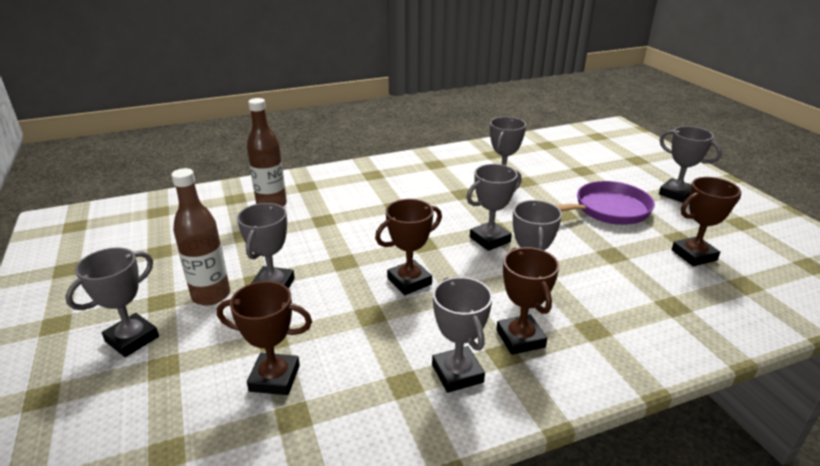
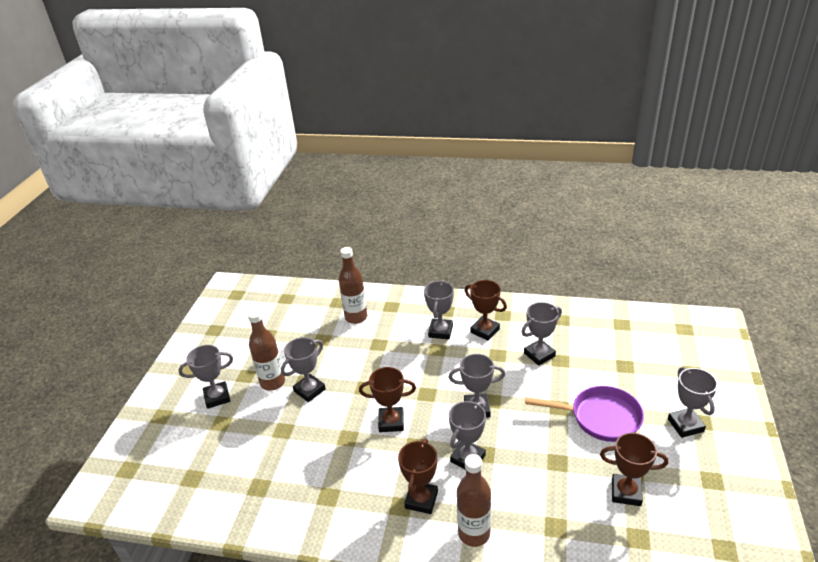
camera: 35 degrees right, 5 degrees up
brown trophy [217,281,312,395] -> brown trophy moved to [465,280,507,341]
grey trophy [432,277,493,393] -> grey trophy moved to [424,280,454,340]
none -> brown bottle [457,454,491,547]

